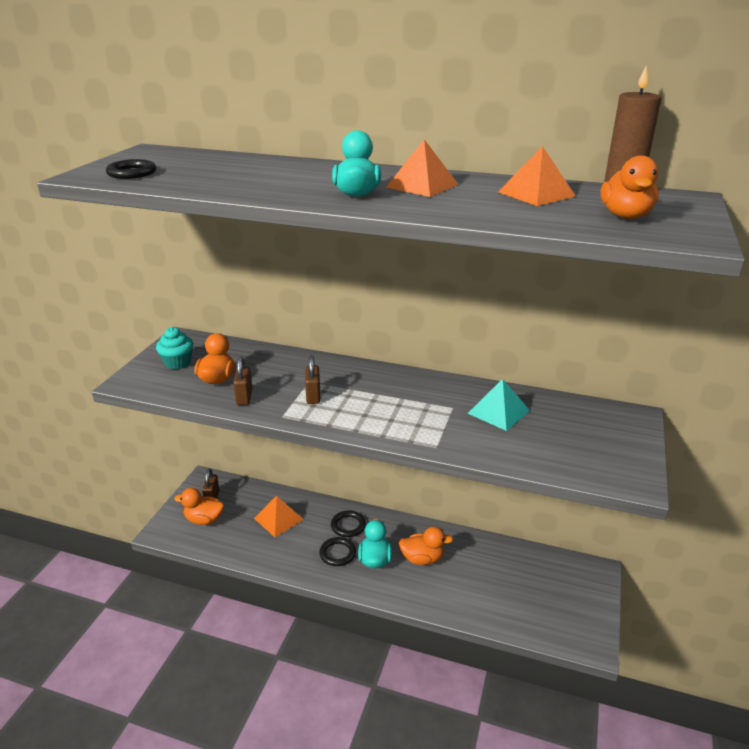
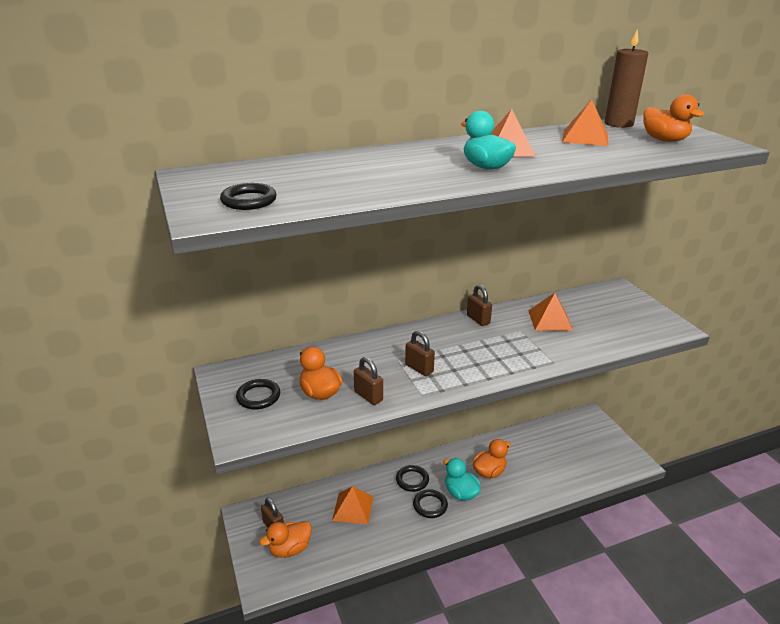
camera: 40 degrees left, 0 degrees up
turquoise cupcake [156,327,193,369] -> black ring [236,379,280,409]
turquoise pyramid [467,379,530,431] -> orange pyramid [528,293,573,331]
none -> brown padlock [467,285,492,326]

